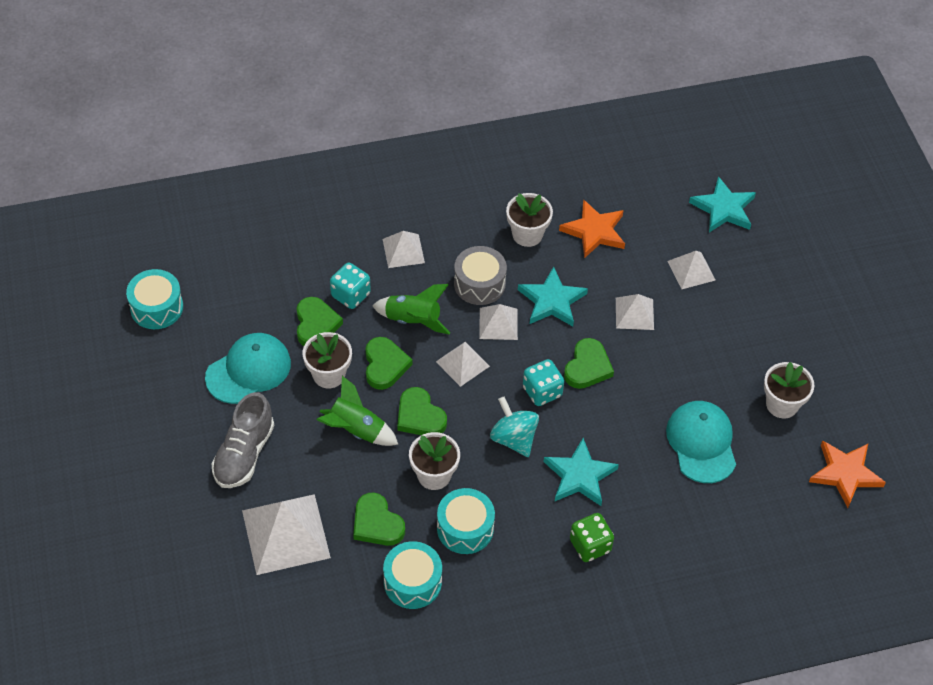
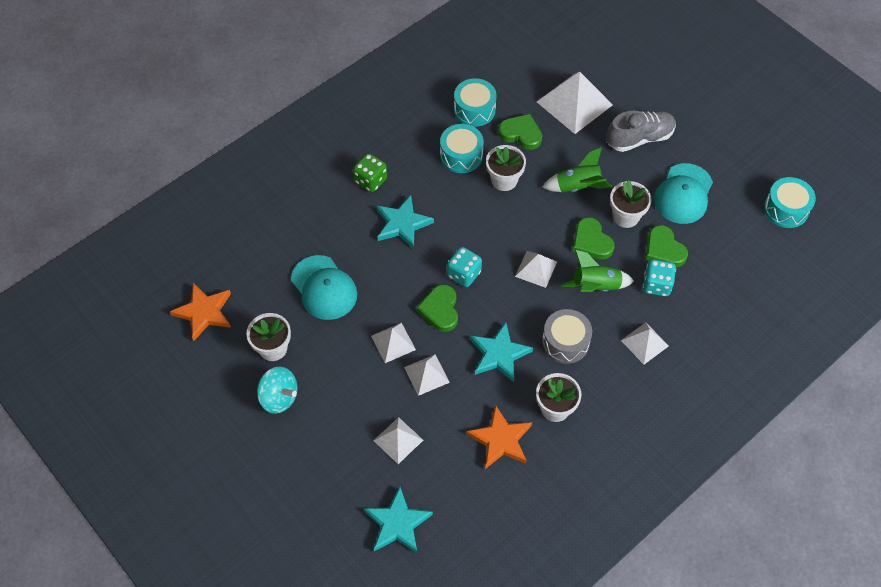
camera: 155 degrees right, 5 degrees up
grey shoe [212,392,274,488] -> grey shoe turned 75 degrees clockwise [607,111,676,152]
green heart [397,387,447,435] -> none
white pyramid [479,304,518,340] -> white pyramid moved to [371,323,416,363]
turquoise spinning top [490,397,539,457] -> turquoise spinning top moved to [257,366,297,414]

